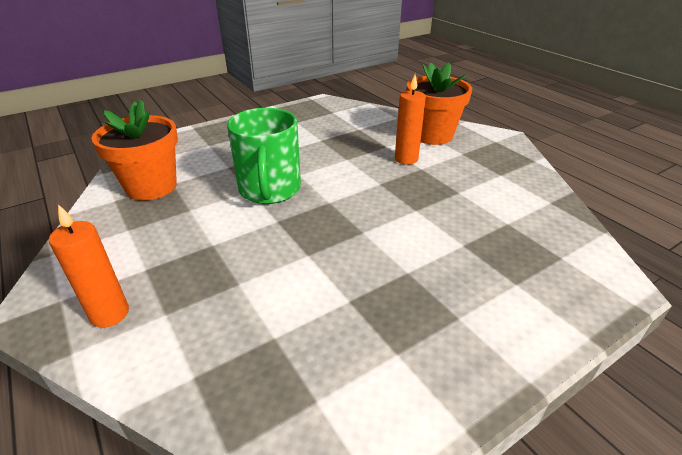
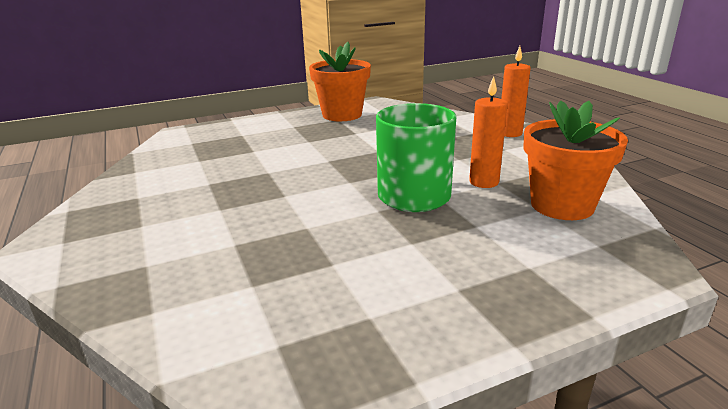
camera: 170 degrees left, 10 degrees down
orange candle [395,75,426,165] -> orange candle moved to [469,76,508,188]
orange flower pot [407,62,472,145] -> orange flower pot moved to [309,42,371,121]

